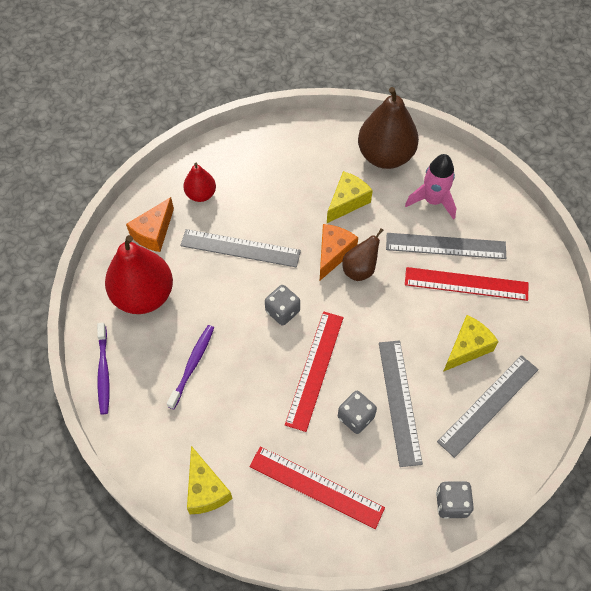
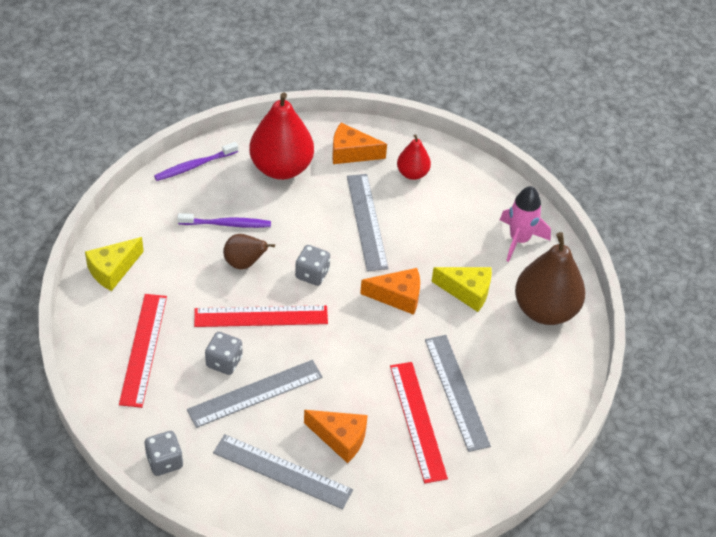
camera: 65 degrees right, 10 degrees down
brown pear [342,228,383,281] -> brown pear moved to [223,234,275,270]
pink rocket [405,154,456,220] -> pink rocket moved to [500,186,551,262]
yellow cheese [443,315,499,372] -> orange cheese [304,410,368,463]

